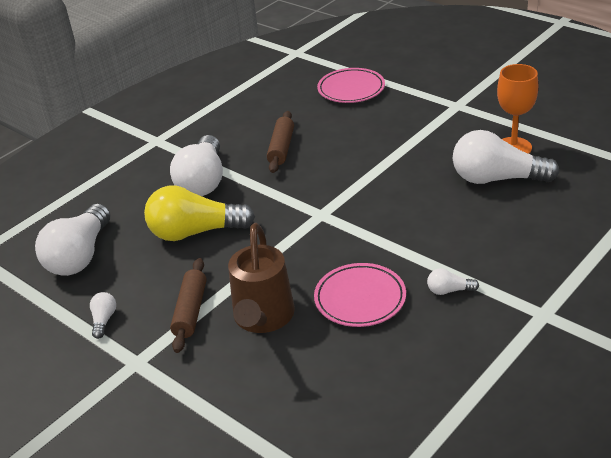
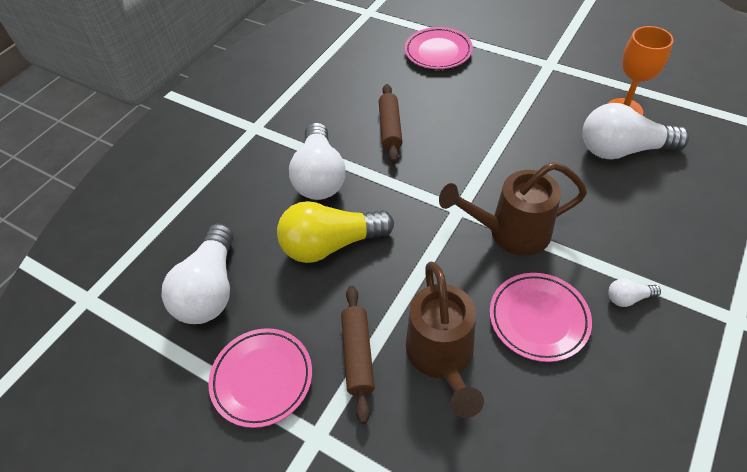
camera: 10 degrees left, 15 degrees up
white light bulb [90,292,116,339] -> pink plate [208,328,312,428]
none -> brown watering can [439,162,587,256]

